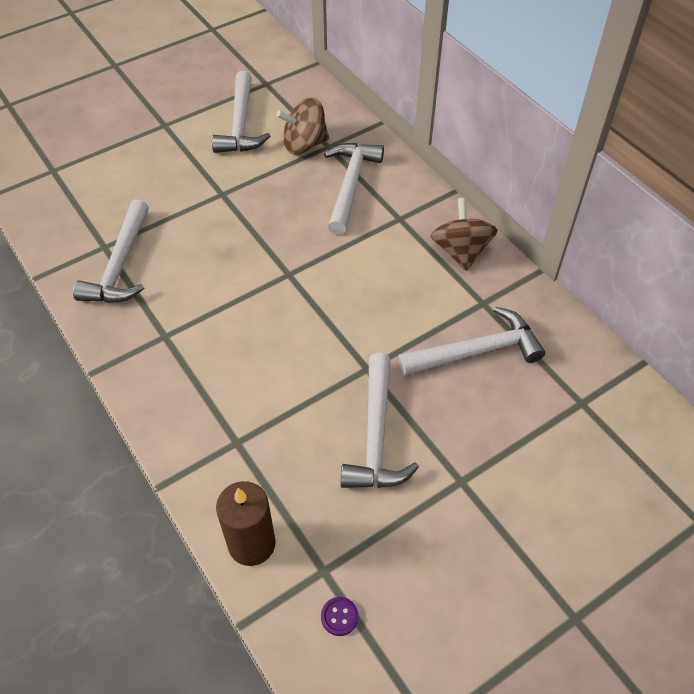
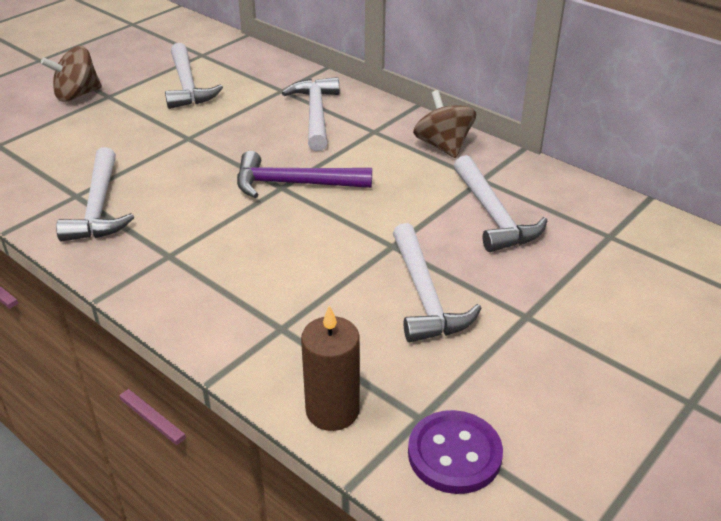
camera: 15 degrees left, 15 degrees down
brown spinning top [276,98,329,155] -> brown spinning top moved to [41,46,102,102]
purple button [321,597,358,636] -> purple button [408,410,503,494], size x2.22
white hammer [399,307,545,375] -> white hammer turned 105 degrees clockwise [454,155,548,252]
none -> purple hammer [237,151,372,198]

